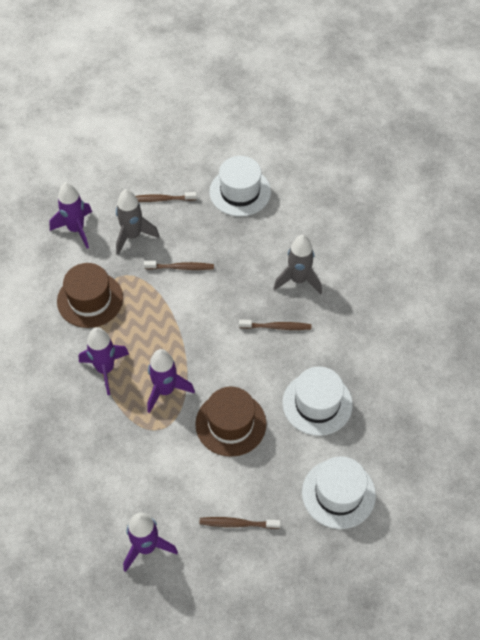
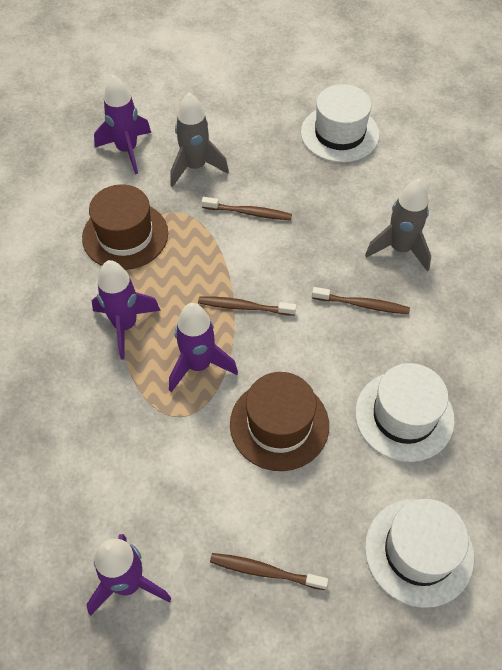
camera: 10 degrees right, 0 degrees up
brown toothbrush [136,192,197,202] -> brown toothbrush moved to [198,296,296,316]

